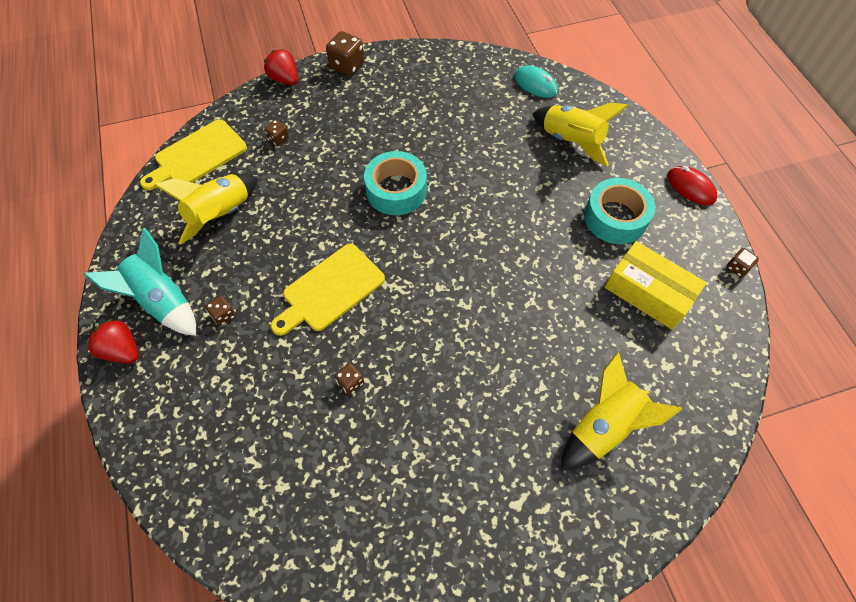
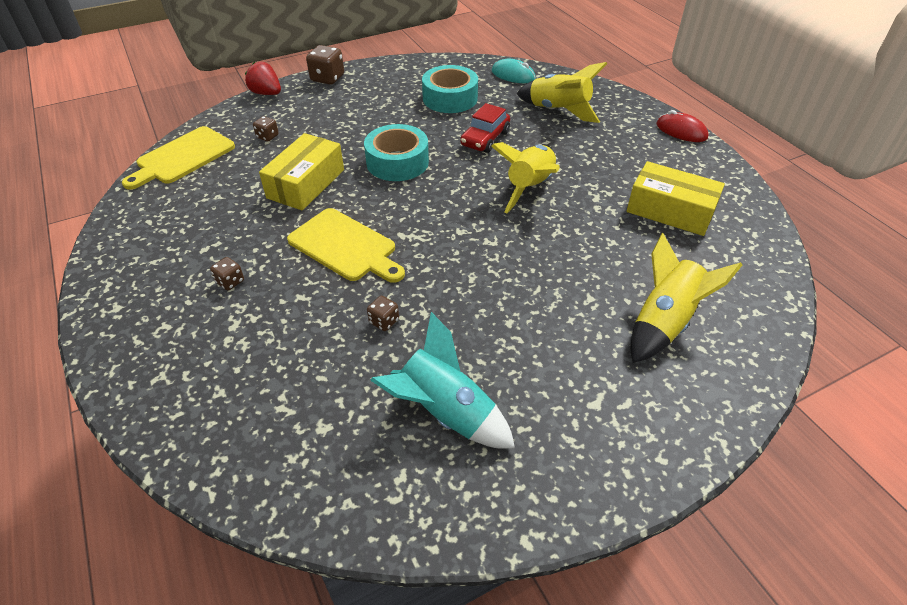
camera: 10 degrees left, 15 degrees down
turquoise rocket [84,228,196,336] -> turquoise rocket moved to [370,312,515,449]
red strawberry [86,319,138,363] -> none
yellow rocket [154,174,258,245] -> yellow rocket moved to [491,142,560,213]
yellow cutting board [271,244,385,336] -> yellow cutting board turned 90 degrees counterclockwise [287,208,405,283]
turquoise tape [584,178,655,244] -> turquoise tape moved to [422,65,478,113]
brown dice [727,248,759,277] -> none
none -> yellow box [259,133,344,210]
none -> red car [460,103,510,153]

